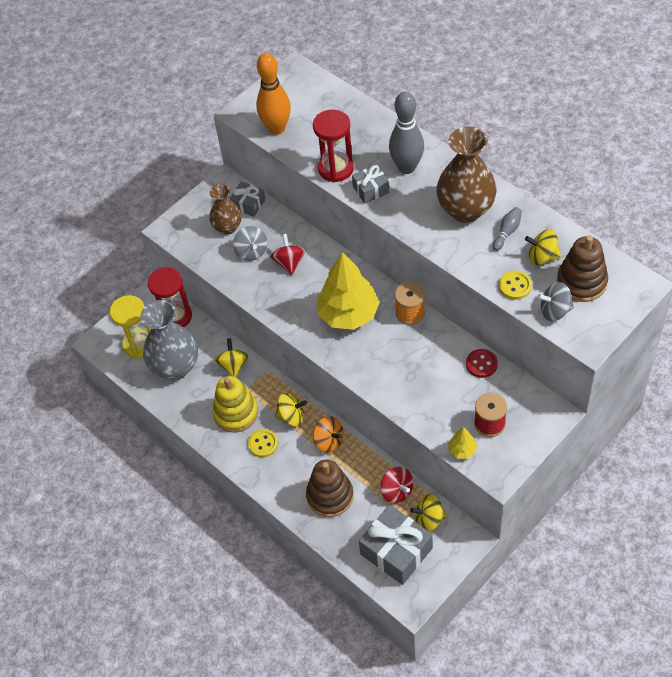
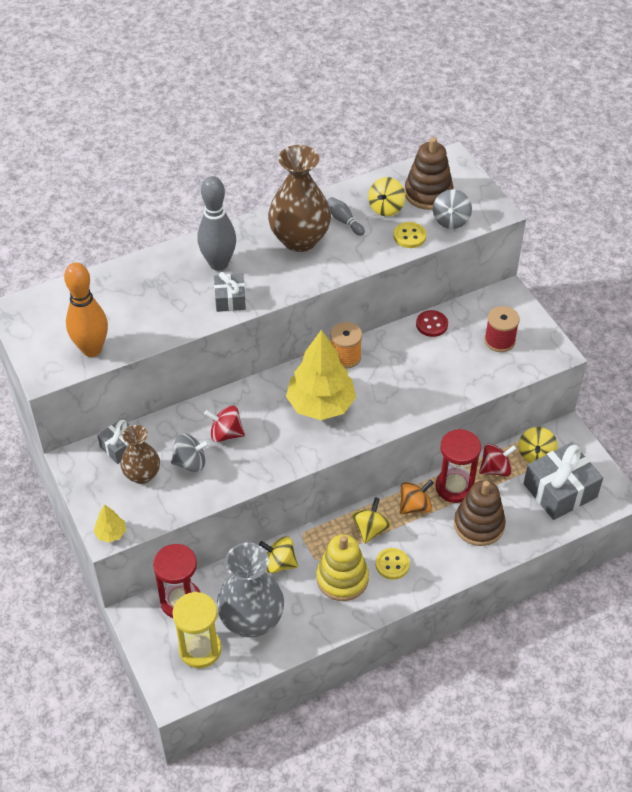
camera: 75 degrees left, 5 degrees down
red hourglass [313,109,354,183] -> red hourglass moved to [436,429,481,503]
yellow tree [448,427,477,459] -> yellow tree moved to [94,504,126,542]

